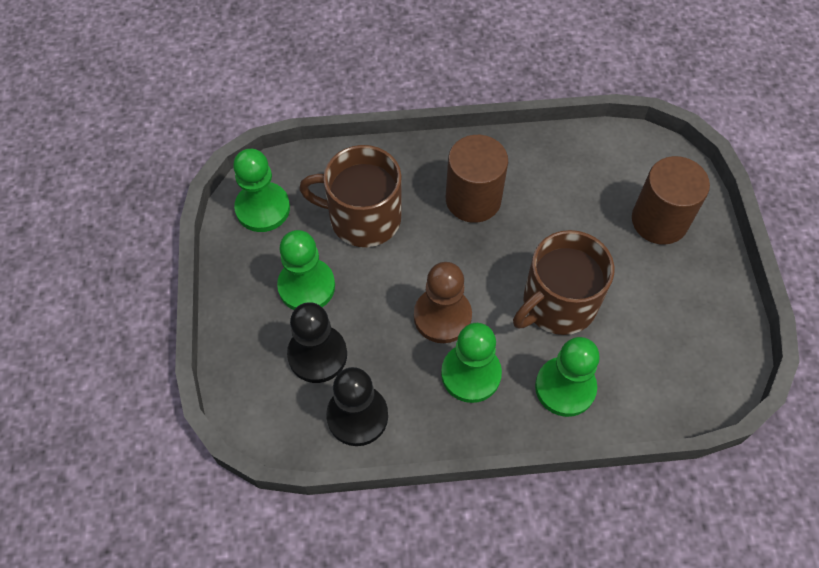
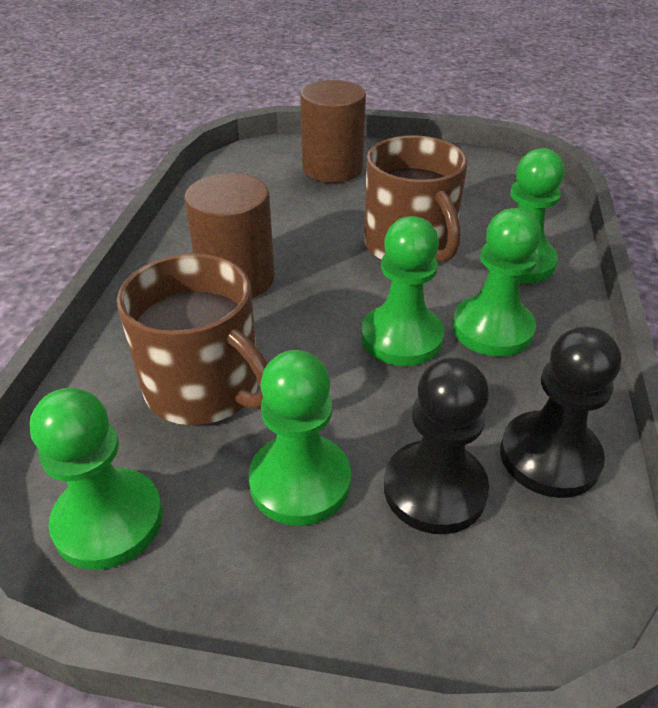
camera: 75 degrees left, 20 degrees down
brown mug [299,145,401,247] -> brown mug turned 75 degrees counterclockwise [117,254,268,425]
brown pawn [414,262,472,343] -> green pawn [361,216,444,366]

